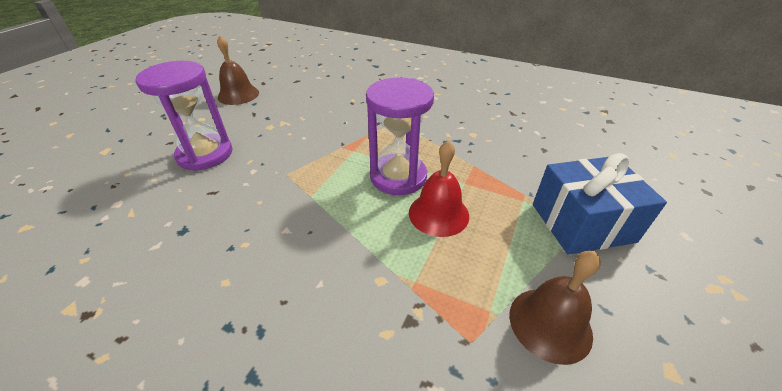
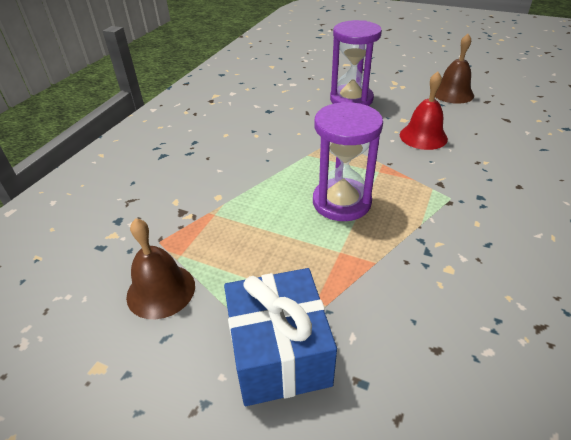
camera: 90 degrees right, 0 degrees up
red bell [409,140,469,237] -> red bell moved to [400,71,448,150]

